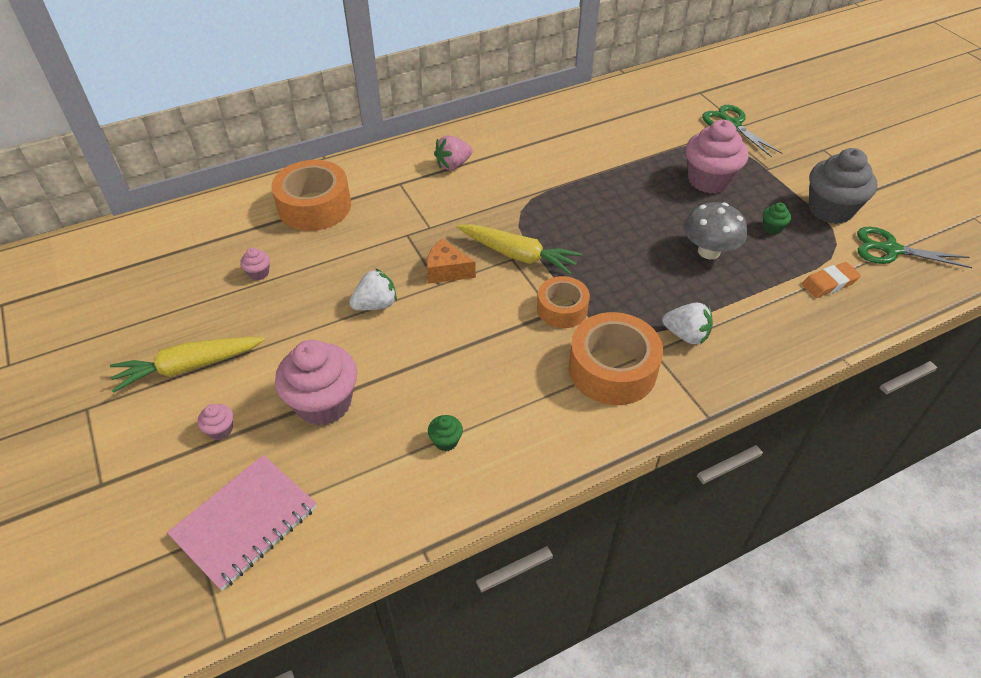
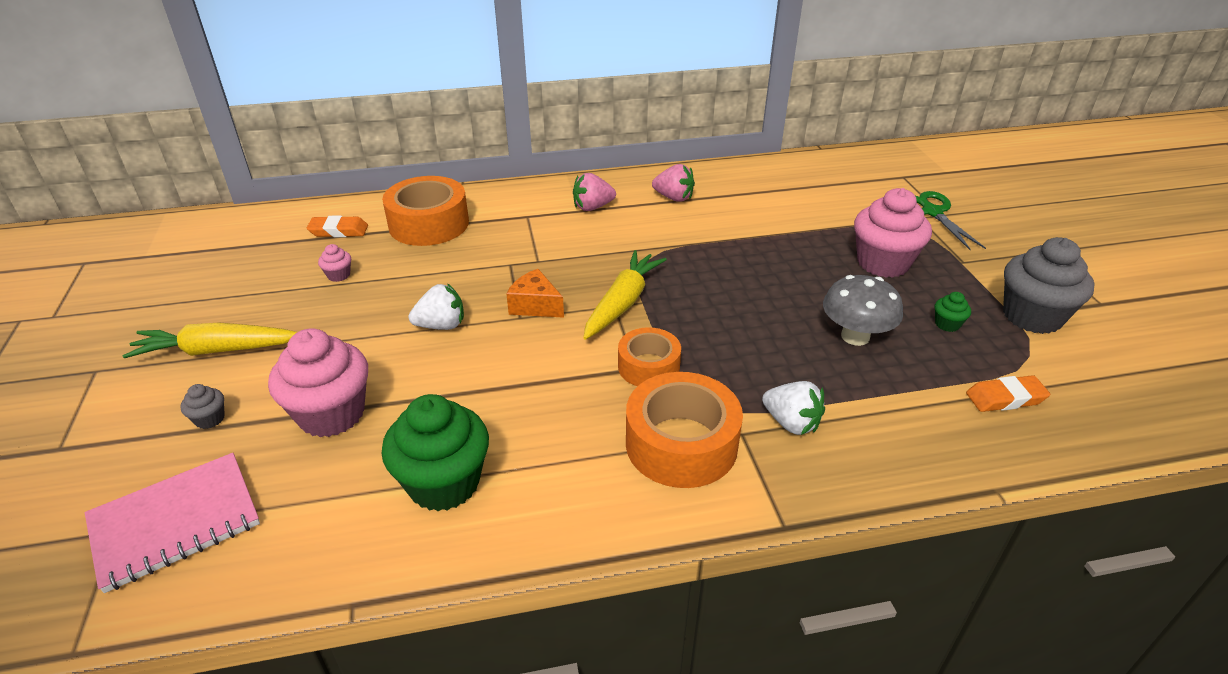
camera: 15 degrees right, 10 degrees down
pink cupcake [198,404,233,440] -> grey cupcake [180,384,225,429]
green cupcake [428,415,463,451] -> green cupcake [382,394,489,511], size x2.34
yellow carrot [457,224,582,275] -> yellow carrot turned 105 degrees counterclockwise [583,250,667,340]
green scissors [857,227,972,268] -> none
none -> orange eraser [307,216,368,237]
none -> pink strawberry [652,164,695,202]

